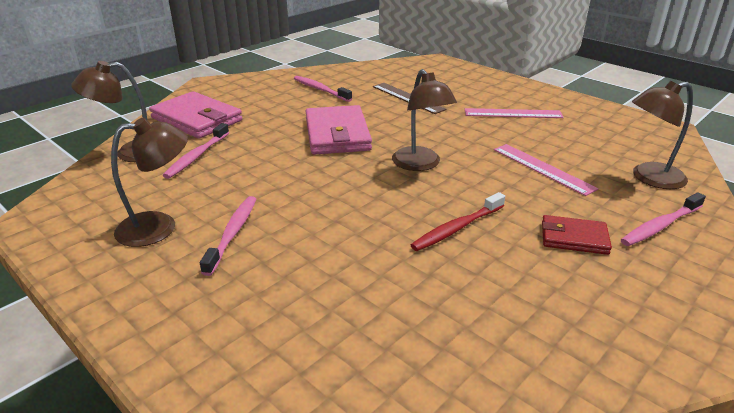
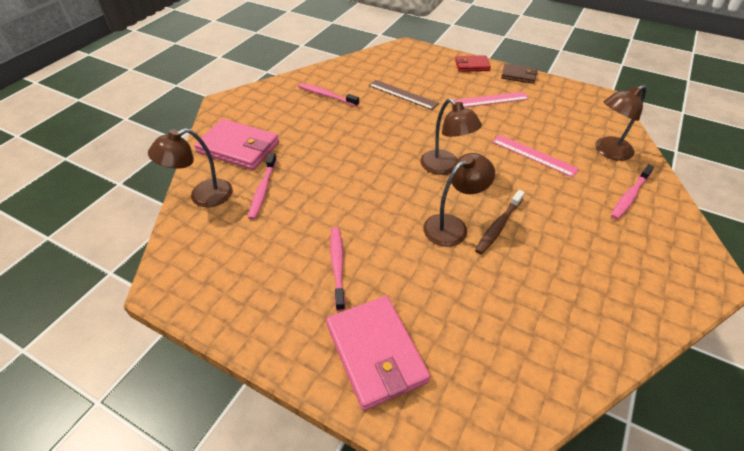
camera: 15 degrees left, 15 degrees up
brown lamp [111,118,188,247] -> brown lamp moved to [423,153,495,247]
pink wallet [306,105,372,155] -> pink wallet moved to [326,296,431,411]
red toothbrush [411,192,505,251] -> brown toothbrush [475,190,525,255]
red wallet [542,215,612,255] -> red wallet moved to [455,55,491,72]
none -> brown wallet [501,63,538,84]

